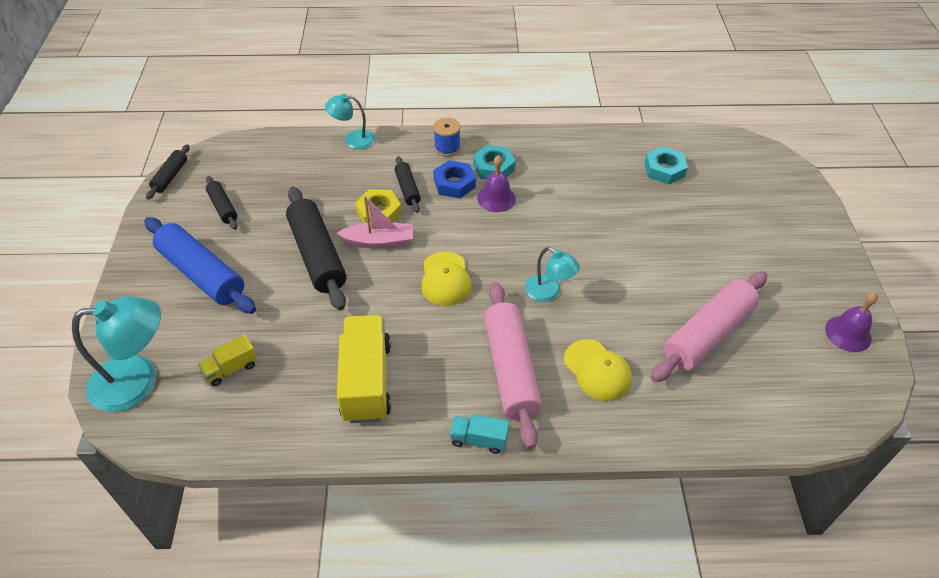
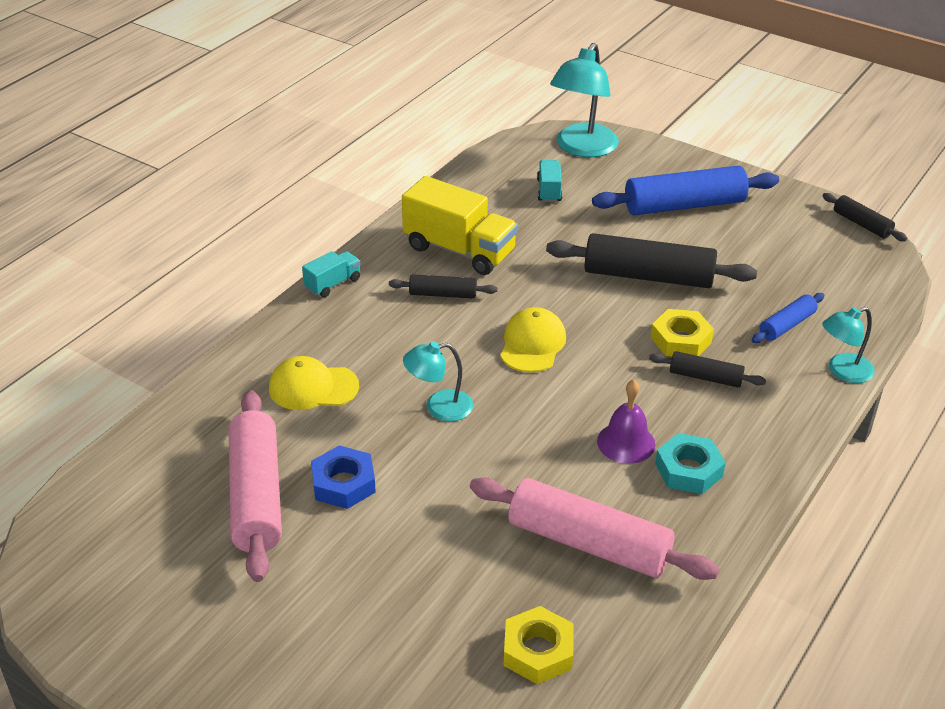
camera: 125 degrees right, 10 degrees down
yellow truck [198,335,258,386] -> turquoise truck [537,160,562,202]
black rolling pin [206,176,238,230] -> black rolling pin moved to [389,274,497,299]
turquoise lamp [325,94,375,149] -> turquoise lamp turned 150 degrees counterclockwise [822,307,875,383]
pink boat [337,196,413,248] -> none
yellow cap [421,252,471,306] -> yellow cap turned 75 degrees clockwise [500,307,566,373]
blue spool [433,118,461,157] -> none
blue nut [433,160,476,198] -> blue nut moved to [311,445,376,509]
pink rolling pin [484,282,542,449] -> pink rolling pin moved to [470,477,719,580]
turquoise nut [644,146,688,185] -> yellow nut [503,606,574,684]
purple bell [825,292,878,352] -> none
none -> blue rolling pin [752,293,825,343]

